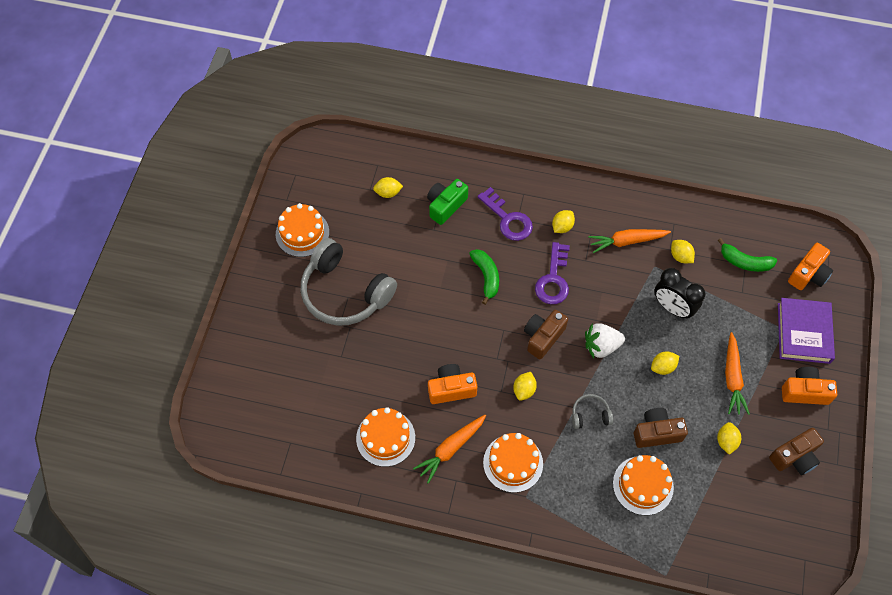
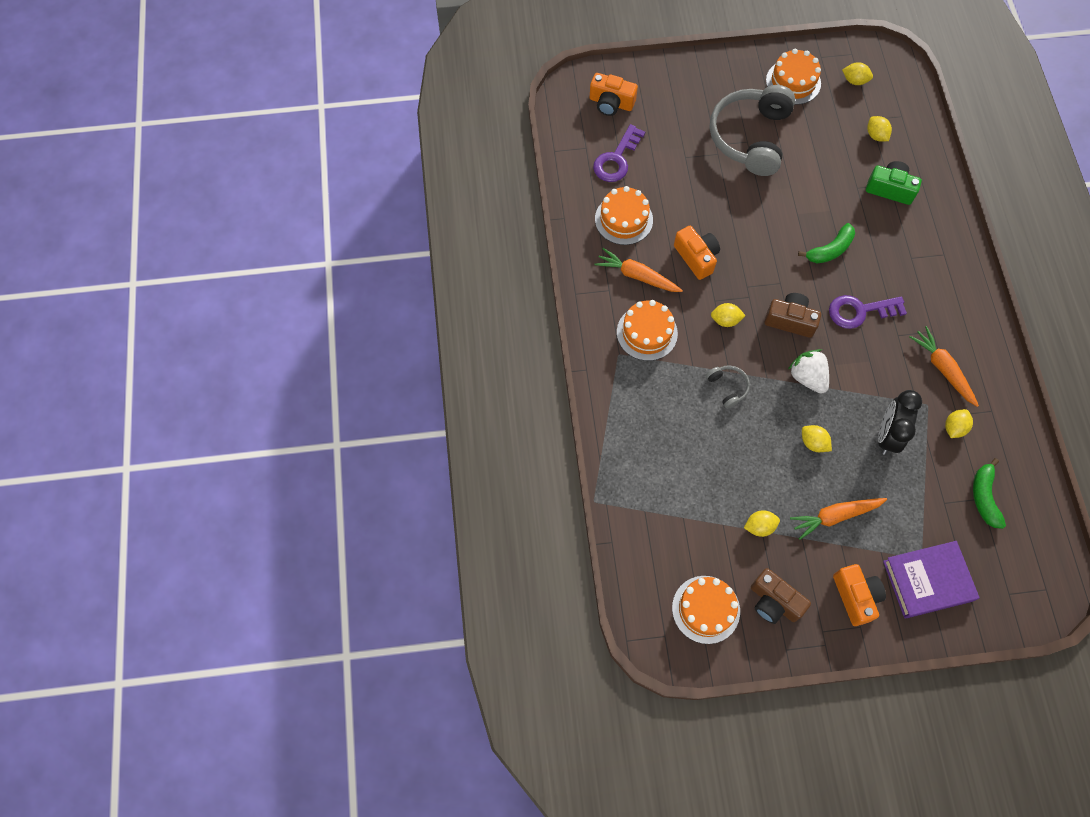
camera: 70 degrees right, 5 degrees up
purple key [478,187,533,241] -> purple key moved to [593,124,645,182]
yellow lemon [552,210,575,233] -> yellow lemon moved to [842,62,873,85]
orange cake [613,455,674,515] -> orange cake moved to [672,576,740,644]
brown camera [634,408,688,448] -> none
orange camera [788,243,833,290] -> orange camera moved to [589,73,638,116]

